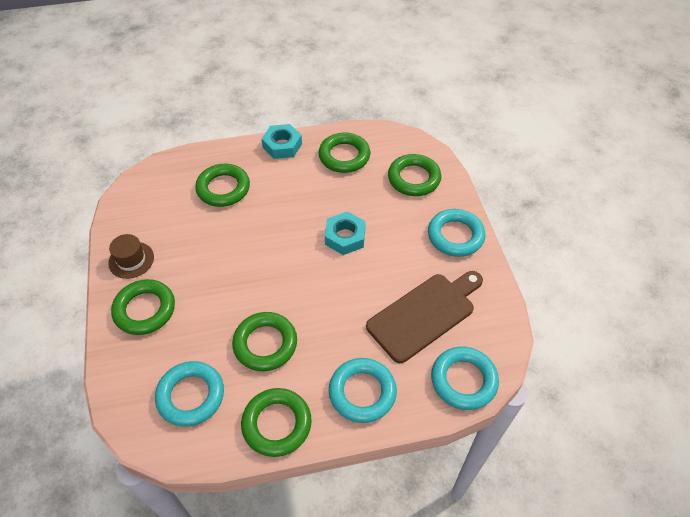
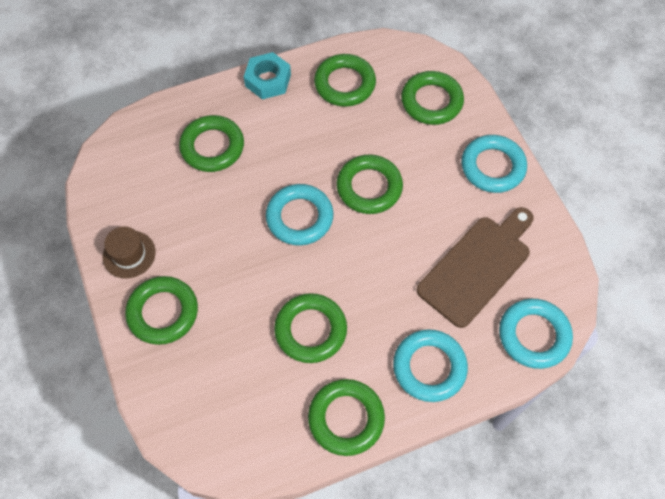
camera: 10 degrees left, 10 degrees up
turquoise ring [155,361,224,427] -> turquoise ring moved to [266,184,334,246]
turquoise nut [325,212,366,255] -> green ring [336,154,403,214]

